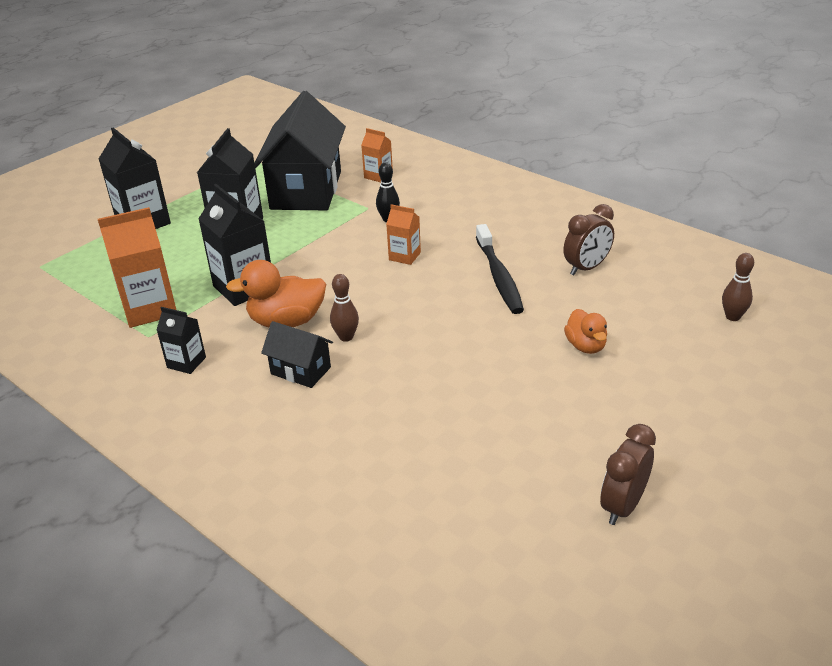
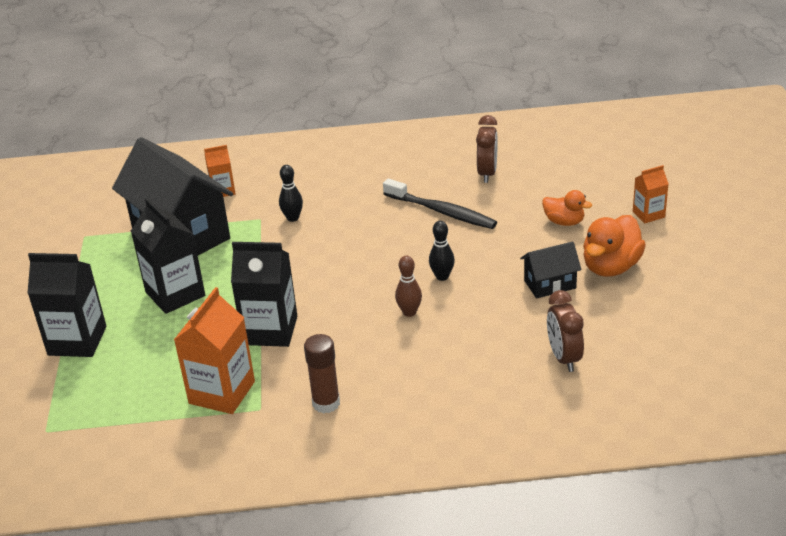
camera: 45 degrees left, 0 degrees up
black carton [157,307,206,374] -> brown glue stick [304,334,340,414]
orange duck [226,260,326,327] -> orange duck moved to [583,215,646,277]
black house [261,321,333,388] -> black house moved to [520,241,581,299]
orange carton [386,204,421,265] -> orange carton moved to [633,165,668,223]
brown clock [600,424,656,525] -> brown clock moved to [547,290,584,372]
brown bowling pin [722,253,754,321] -> none
none -> black bowling pin [429,221,455,281]

